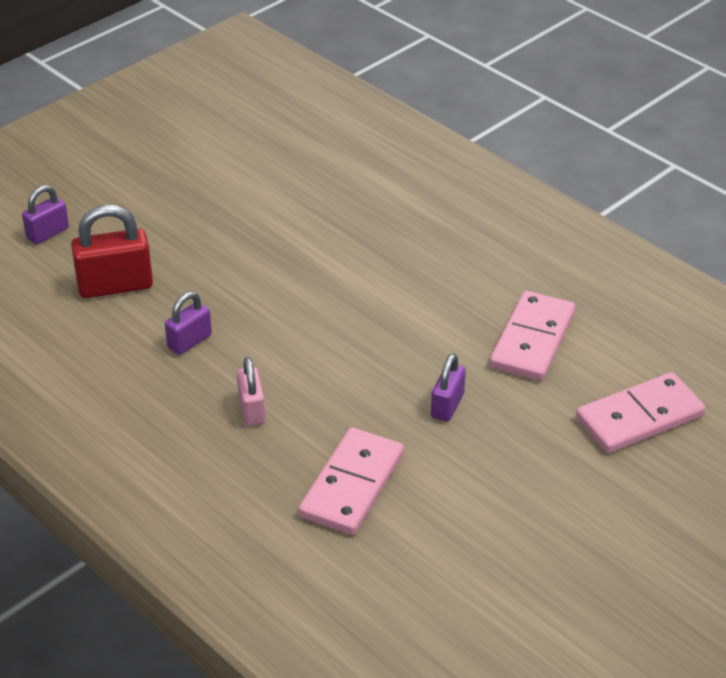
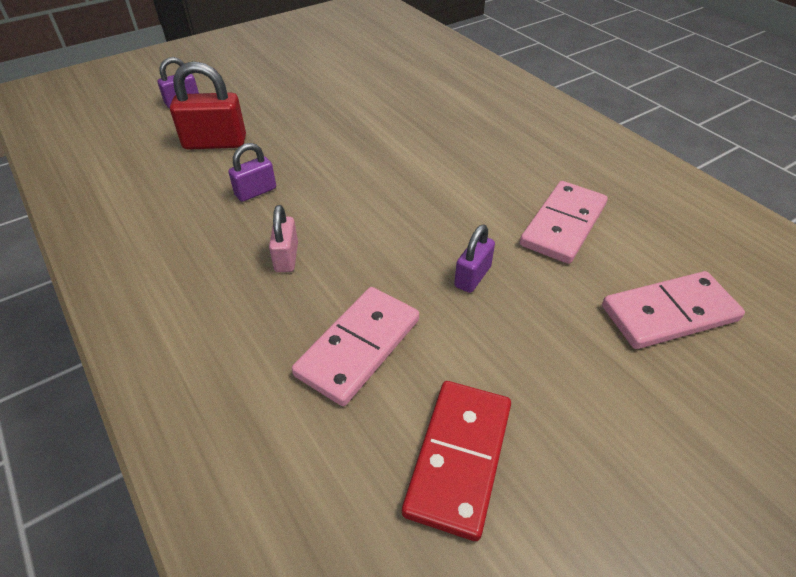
camera: 10 degrees right, 5 degrees up
none -> red domino [402,381,511,541]

